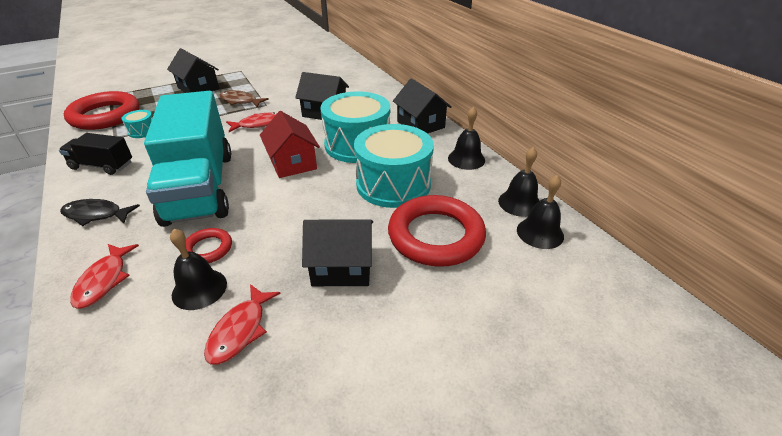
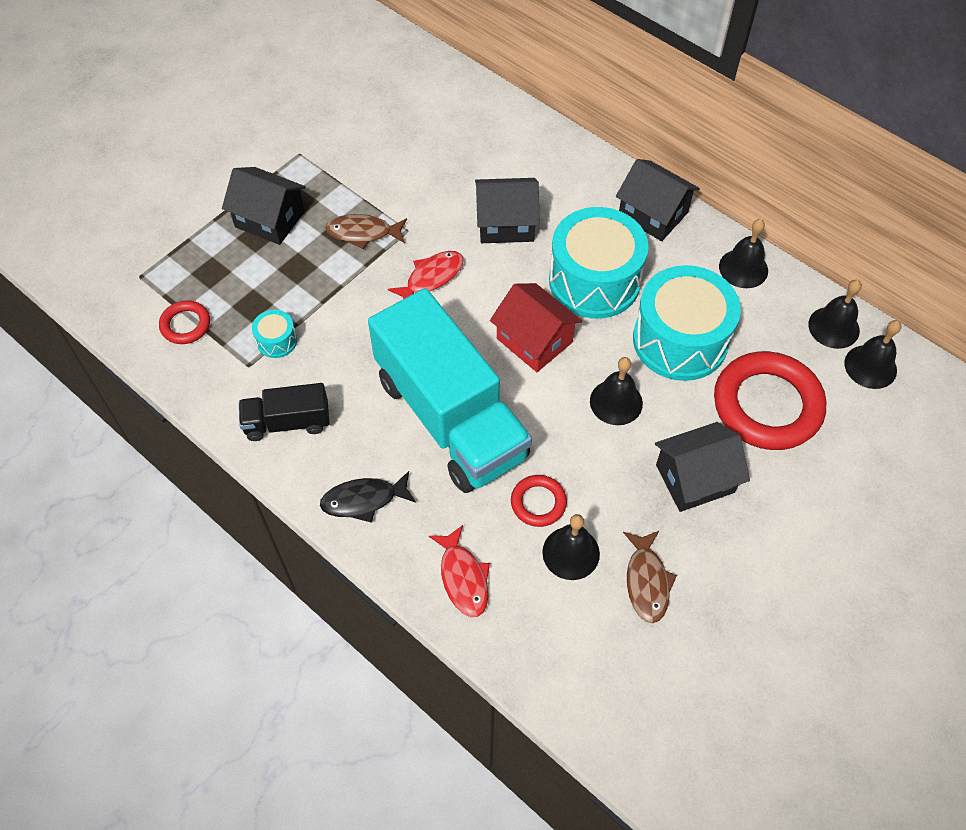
camera: 20 degrees left, 20 degrees up
red ring [64,91,140,130] -> red ring [159,301,210,344], size x0.48
red fish [204,284,281,365] -> brown fish [623,531,677,623]
none -> black bell [590,357,643,425]

